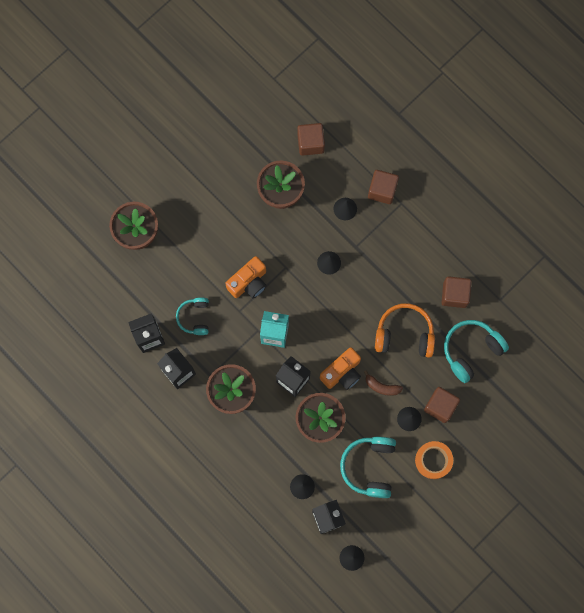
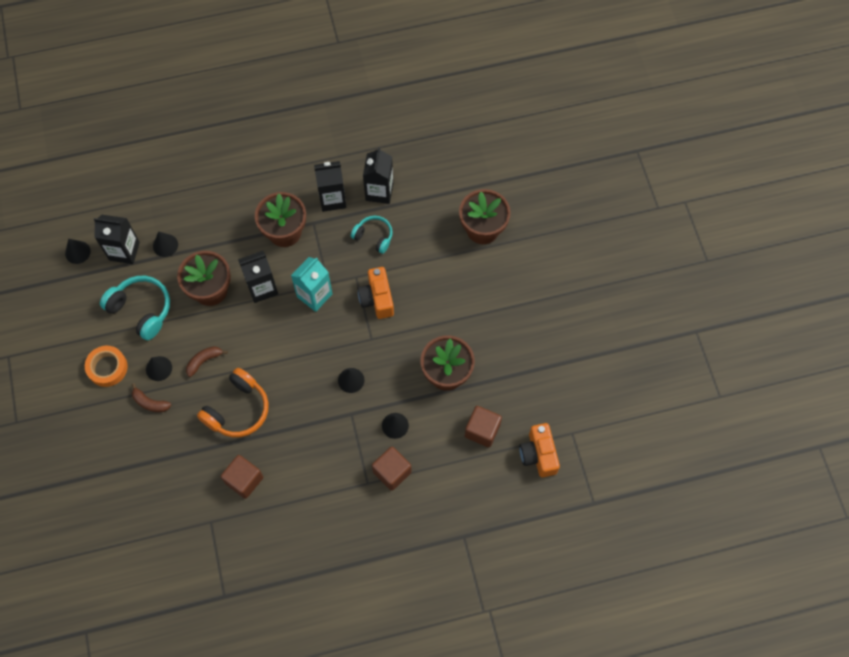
camera: 120 degrees right, 10 degrees down
orange camera [320,347,361,390] -> orange camera moved to [519,423,560,477]
brown cube [424,387,460,423] -> brown banana [132,383,171,412]
turquoise headphones [444,320,509,383] -> none

